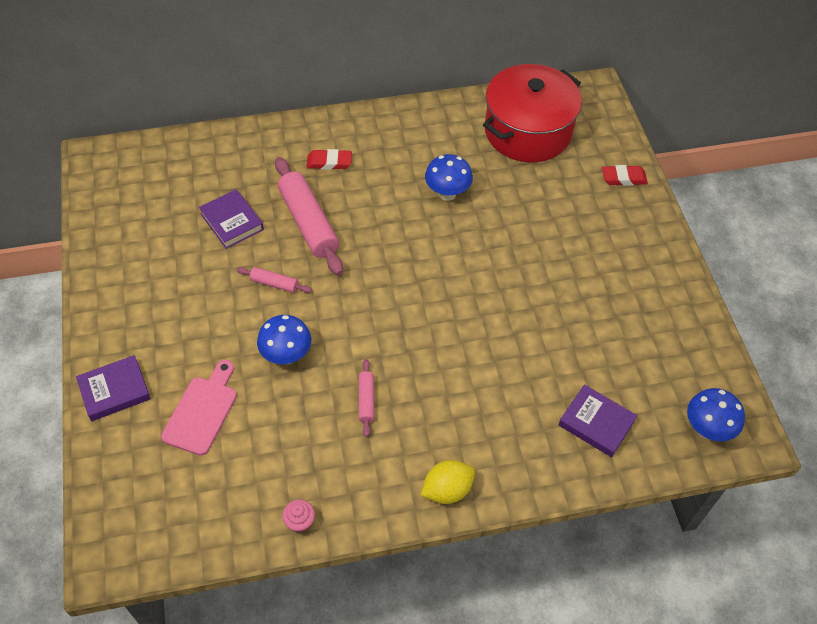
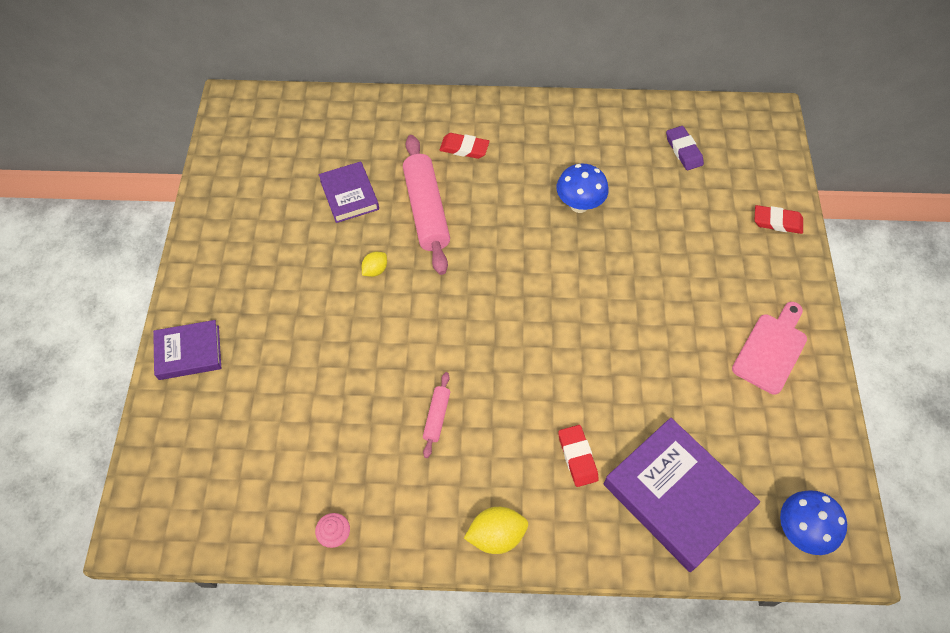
camera: 15 degrees right, 5 degrees up
pink cutting board [161,360,237,456] -> pink cutting board moved to [732,302,807,395]
pink rolling pin [237,267,312,293] -> yellow lemon [362,252,387,277]
blue mushroom [257,315,311,364] -> none
red pot [483,64,582,162] -> purple eraser [666,126,704,170]
purple book [559,384,637,457] -> purple book [603,418,760,572], size x1.74
none -> red eraser [558,425,599,487]

